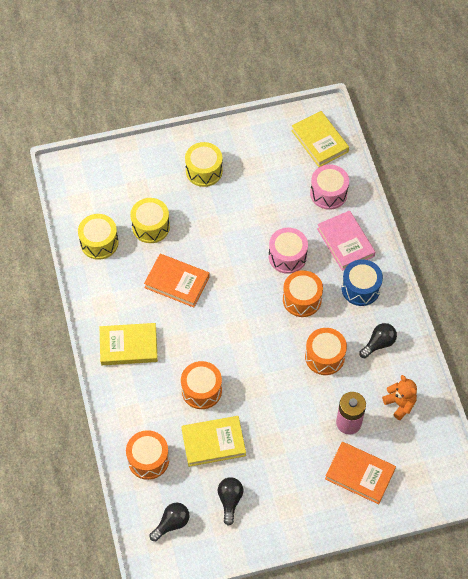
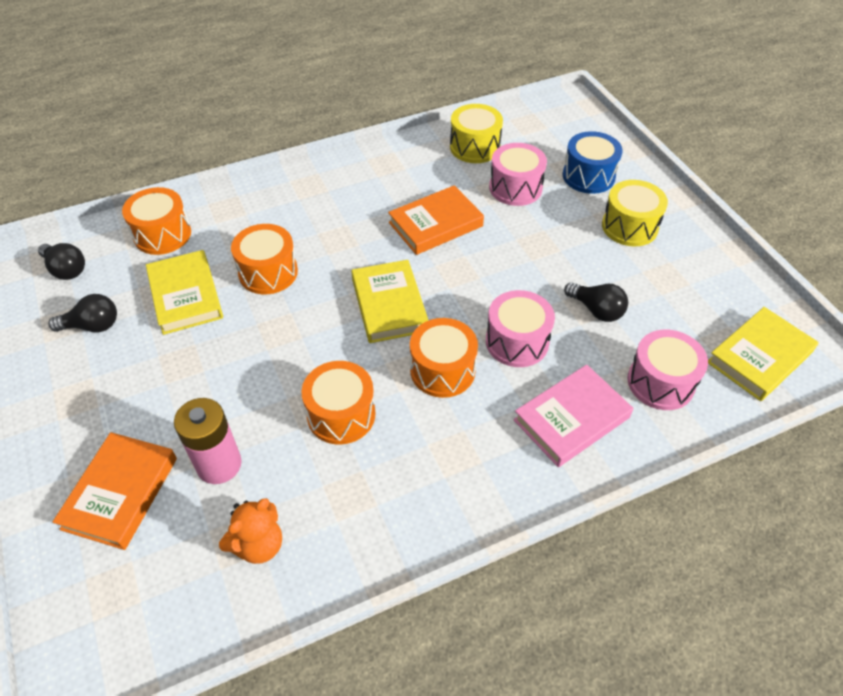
camera: 80 degrees right, 10 degrees down
yellow book [100,323,158,365] -> yellow book moved to [351,260,429,343]
yellow drum [130,198,170,243] -> pink drum [489,143,547,206]
orange book [144,254,210,307] -> orange book turned 45 degrees clockwise [388,185,484,255]
blue drum [341,259,383,306] -> blue drum moved to [562,131,623,194]
black light bulb [359,323,397,358] -> black light bulb moved to [564,282,628,322]

